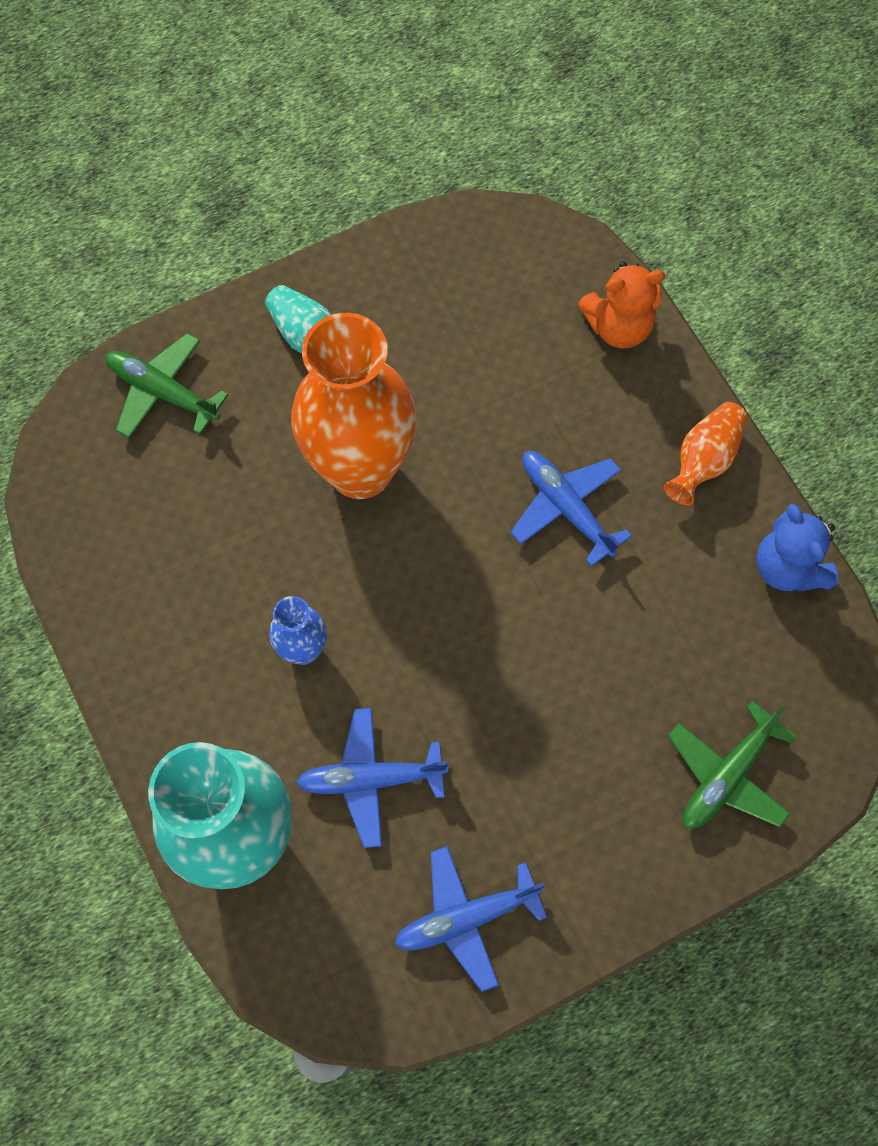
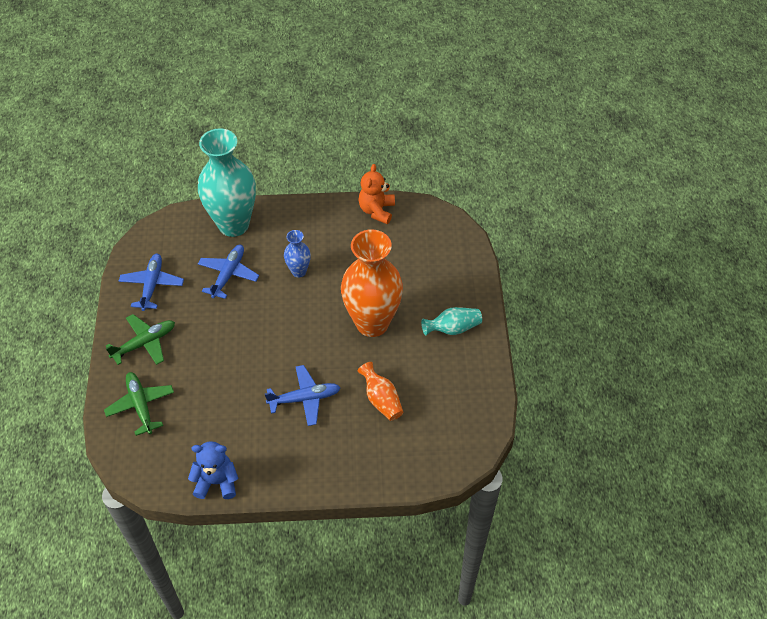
camera: 115 degrees right, 15 degrees down
green plane [105,333,228,438] -> green plane moved to [106,314,175,365]
orange teddy bear [578,262,665,349] -> orange teddy bear moved to [358,164,395,224]
orange vase [664,402,748,505] -> orange vase moved to [357,362,403,421]

